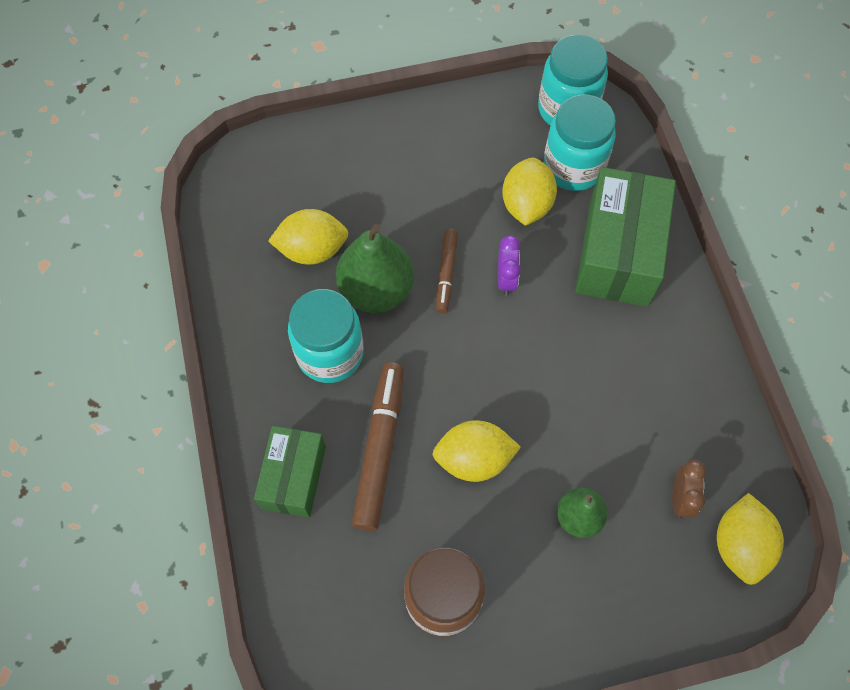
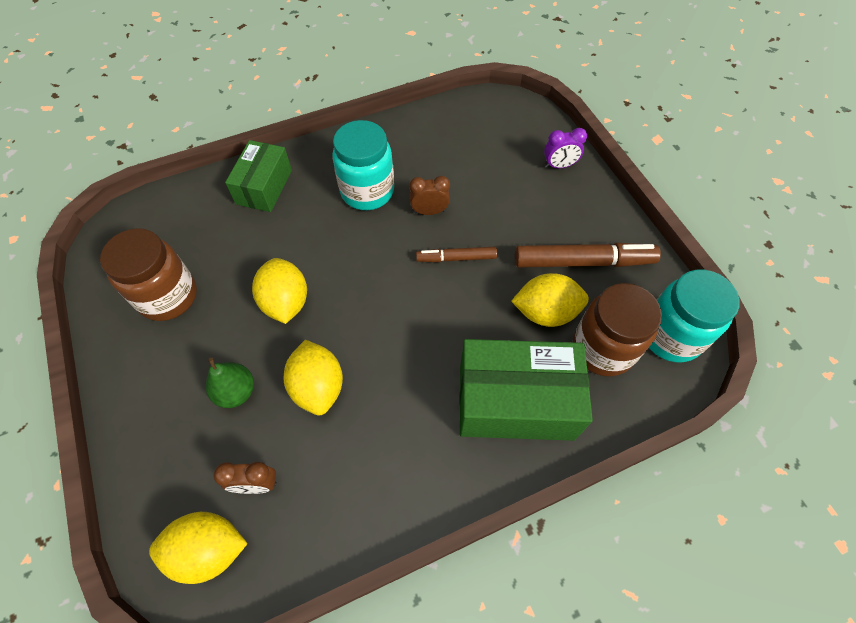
camera: 80 degrees right, 5 degrees down
green box [254,426,326,517] -> green box turned 75 degrees counterclockwise [225,140,292,212]
yellow lemon [268,209,348,265] -> yellow lemon moved to [283,340,343,415]
green pear [336,224,414,313] -> brown clock [409,176,450,215]
brown marker [352,362,404,531] -> brown marker moved to [515,243,661,267]
purple clock [498,235,521,296] -> purple clock moved to [544,128,587,168]
turquoise jar [543,95,616,191] -> brown jar [573,283,662,376]

